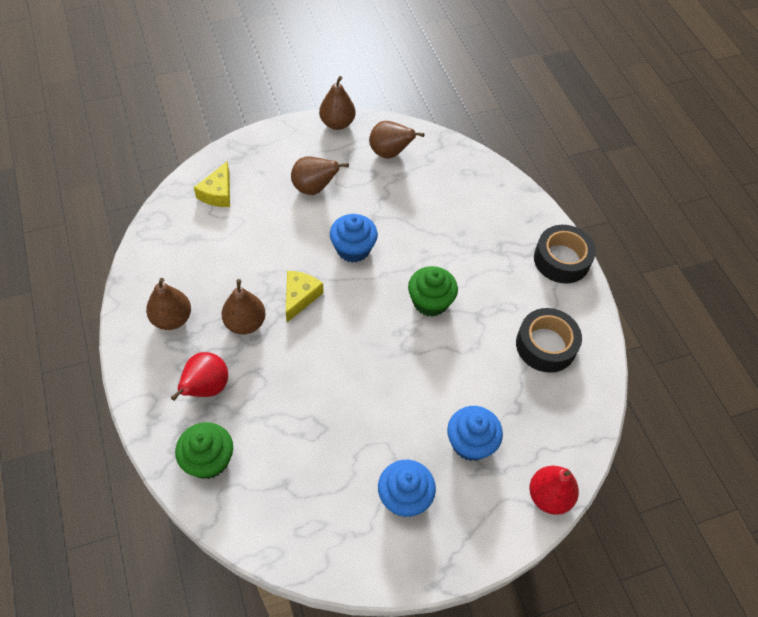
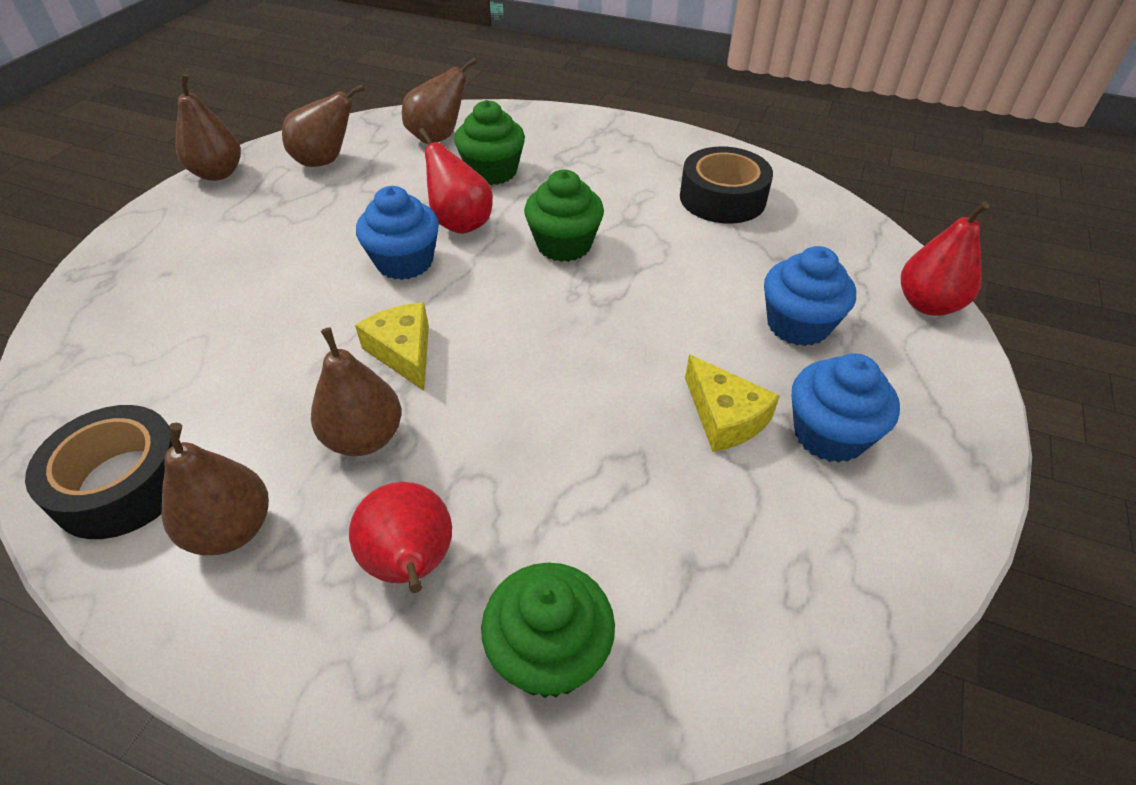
camera: 45 degrees left, 10 degrees down
yellow cheese [194,162,230,207] -> yellow cheese moved to [685,355,780,452]
brown pear [291,157,349,195] -> brown pear moved to [402,58,477,144]
black tape [534,225,596,283] -> black tape moved to [25,405,173,539]
none -> red pear [418,128,493,234]
none -> green cupcake [454,100,525,185]

